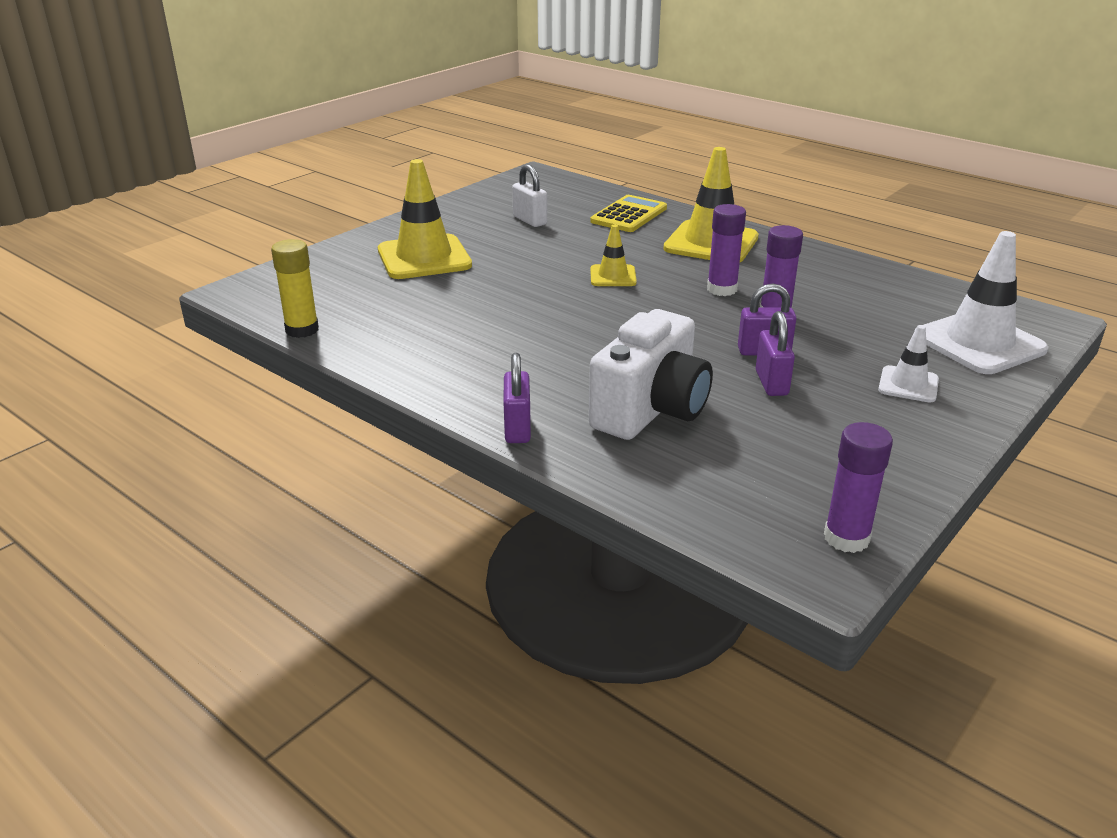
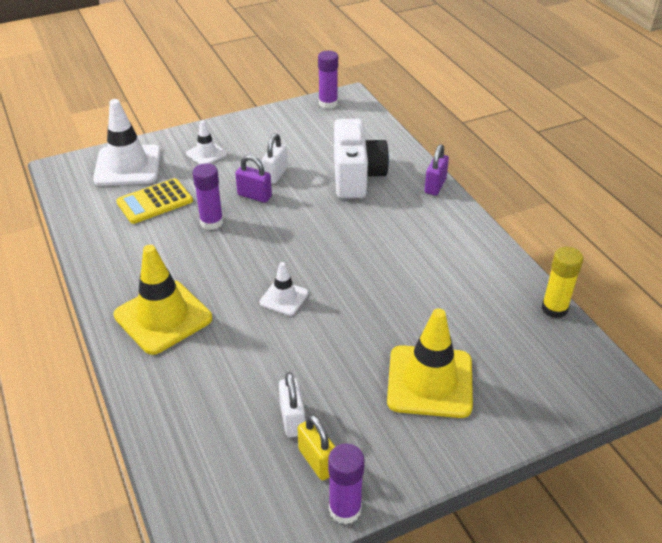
camera: 155 degrees left, 10 degrees up
white camera [589,309,713,440] -> white camera turned 120 degrees clockwise [334,119,389,199]
yellow calculator [590,195,667,232] -> yellow calculator moved to [116,178,193,224]
yellow traffic cone [590,225,637,286] -> white traffic cone [259,262,308,316]
purple glue stick [707,204,746,296] -> purple glue stick moved to [328,443,365,525]
purple padlock [756,311,795,396] -> white padlock [262,133,288,184]
none -> yellow padlock [297,414,335,480]

